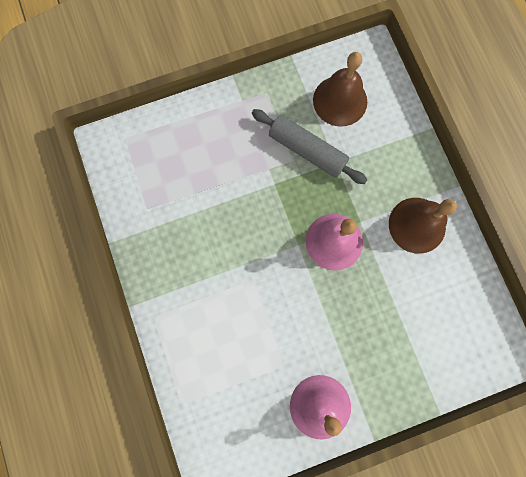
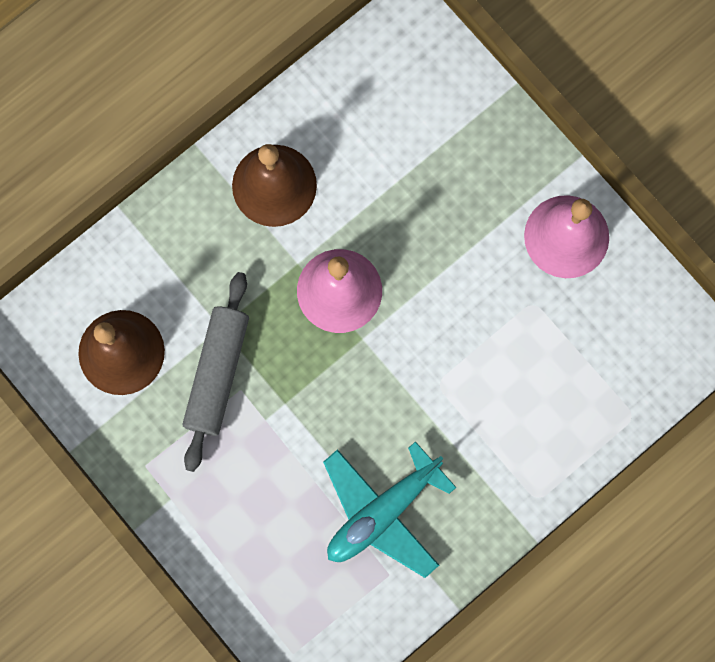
camera: 110 degrees left, 0 degrees up
none -> turquoise plane [323,441,456,578]

